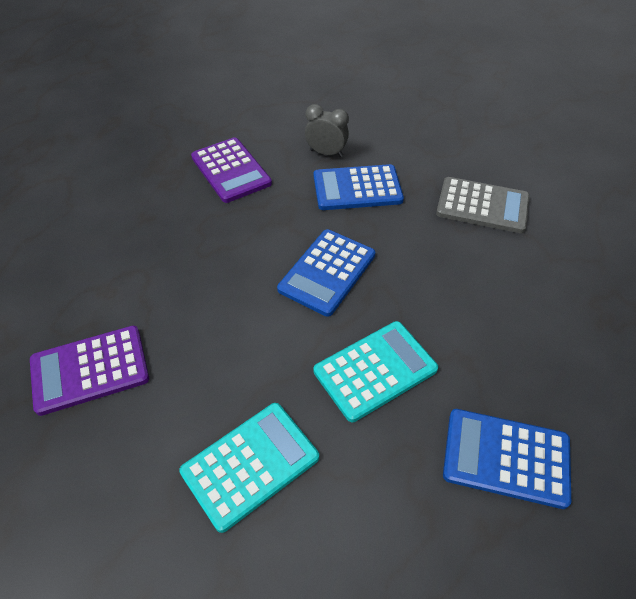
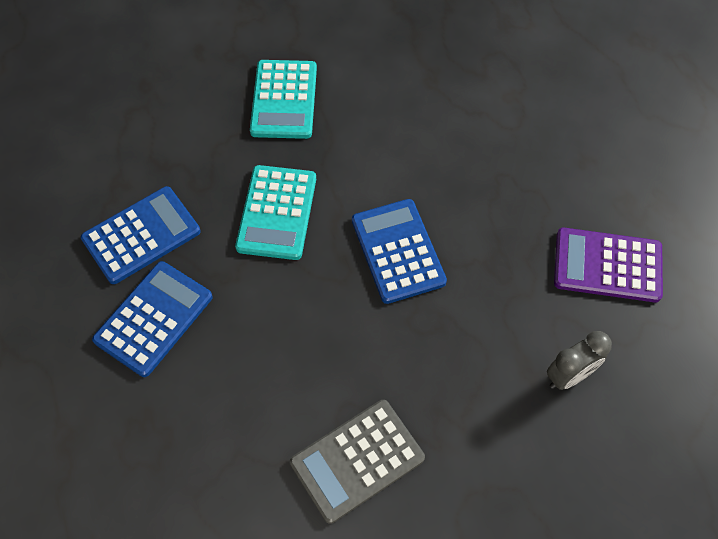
camera: 130 degrees right, 10 degrees up
purple calculator [30,325,149,416] -> none
blue calculator [314,164,404,210] -> blue calculator moved to [92,261,213,377]

